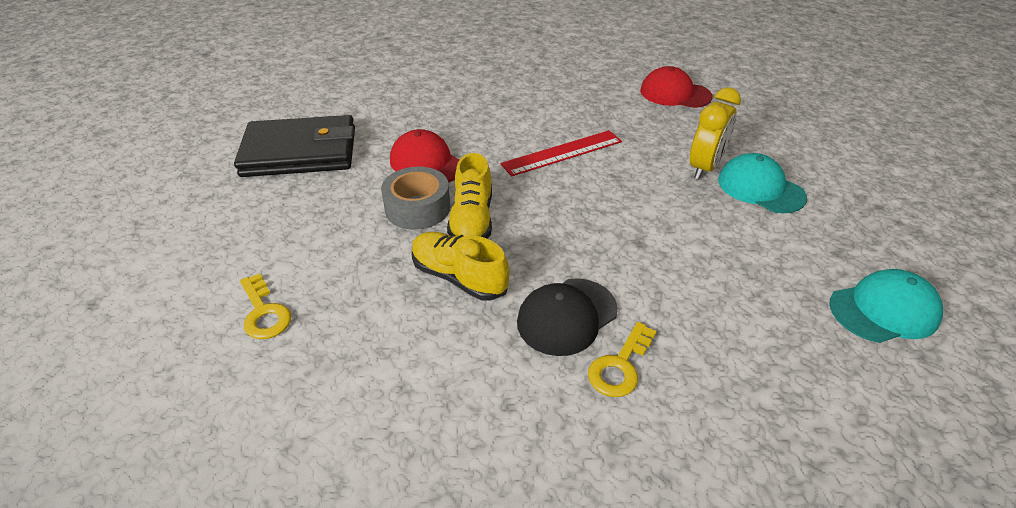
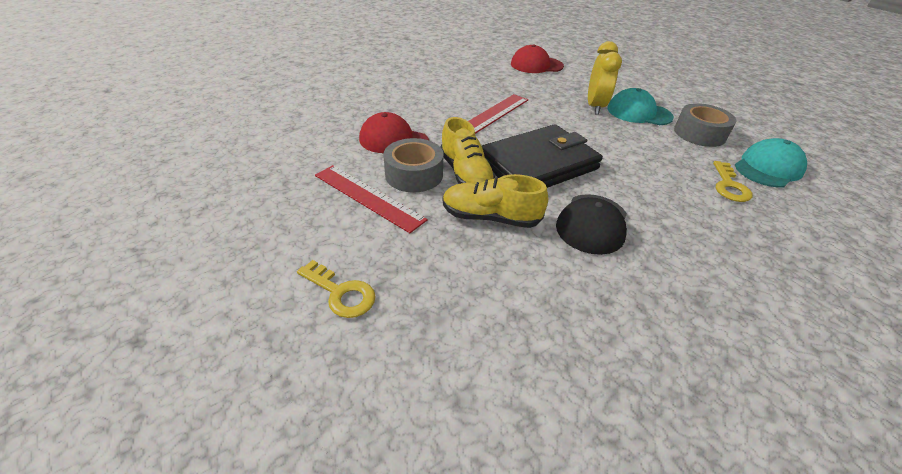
camera: 25 degrees left, 0 degrees up
black wallet [234,115,355,177] -> black wallet moved to [481,124,603,188]
yellow key [588,322,657,397] -> yellow key moved to [713,161,753,202]
none -> red ruler [315,165,428,233]
none -> grey tape [674,103,737,147]

